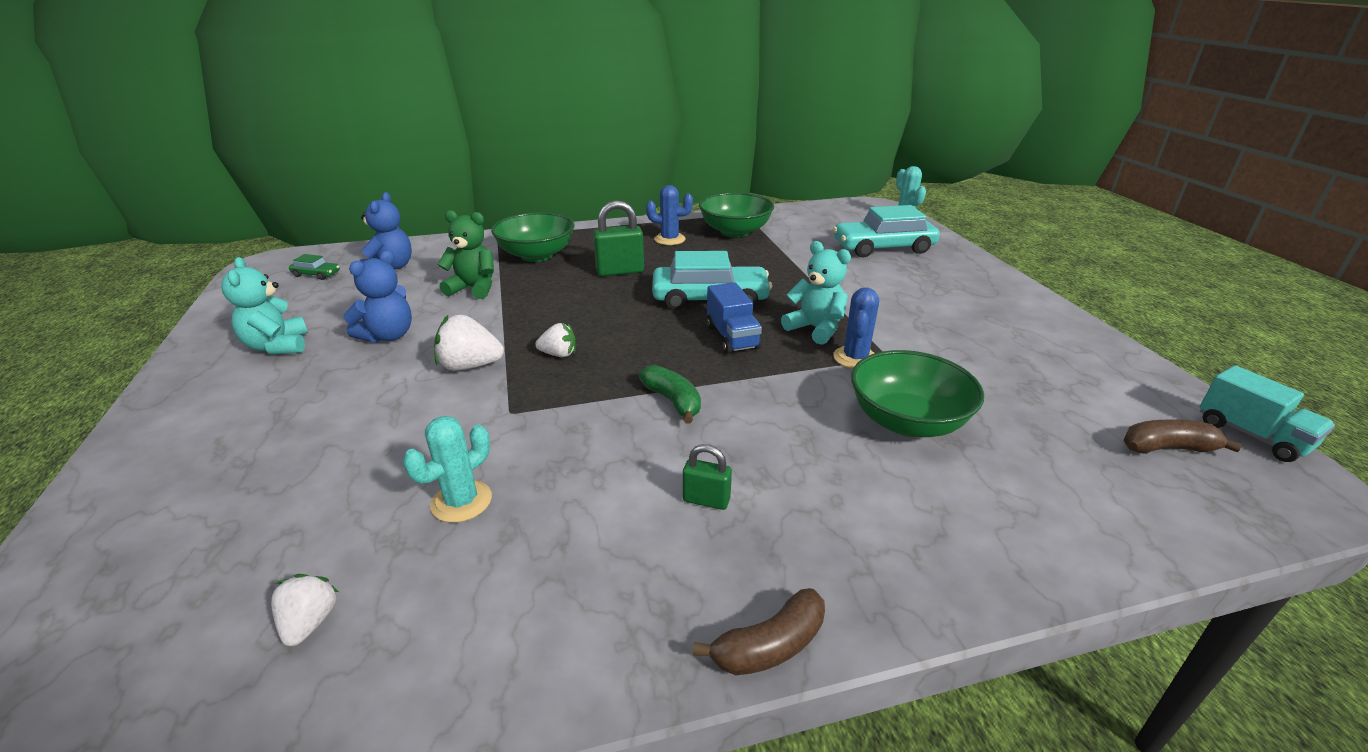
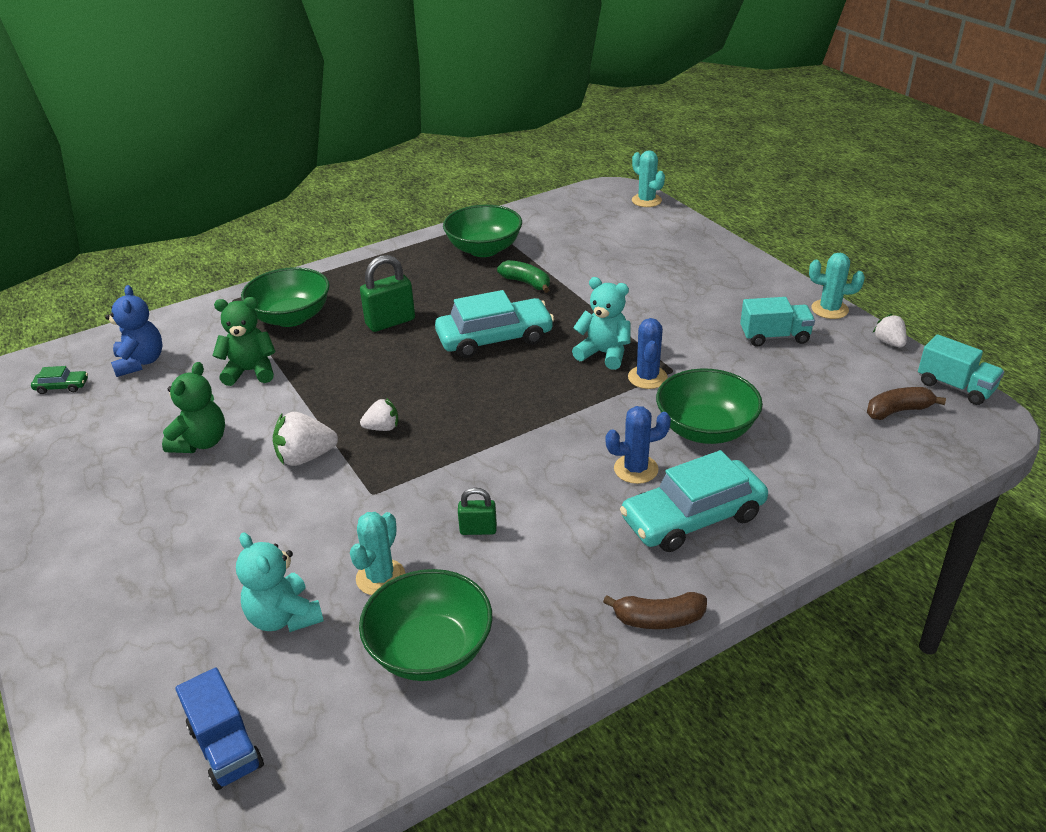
camera: 15 degrees left, 5 degrees up
turquoise teddy bear [221,257,308,354] -> turquoise teddy bear moved to [236,532,324,632]
white strawberry [271,574,339,646] -> white strawberry moved to [873,314,907,347]
blue teddy bear [343,250,412,343] -> green teddy bear [162,362,225,453]
green banana [639,365,701,424] -> green banana moved to [497,260,550,293]
blue cactus [646,185,693,245] -> blue cactus moved to [606,406,671,484]
green padlock [683,444,732,510] -> green padlock moved to [458,488,497,535]
brown banana [693,588,825,675] -> brown banana turned 45 degrees clockwise [603,592,707,629]
blue truck [707,282,762,354] -> blue truck moved to [175,667,264,790]
turquoise car [833,205,940,258] -> turquoise car moved to [620,450,768,552]
none -> green bowl [359,569,492,681]
none -> turquoise truck [740,297,815,347]
none -> turquoise cactus [809,253,865,319]

